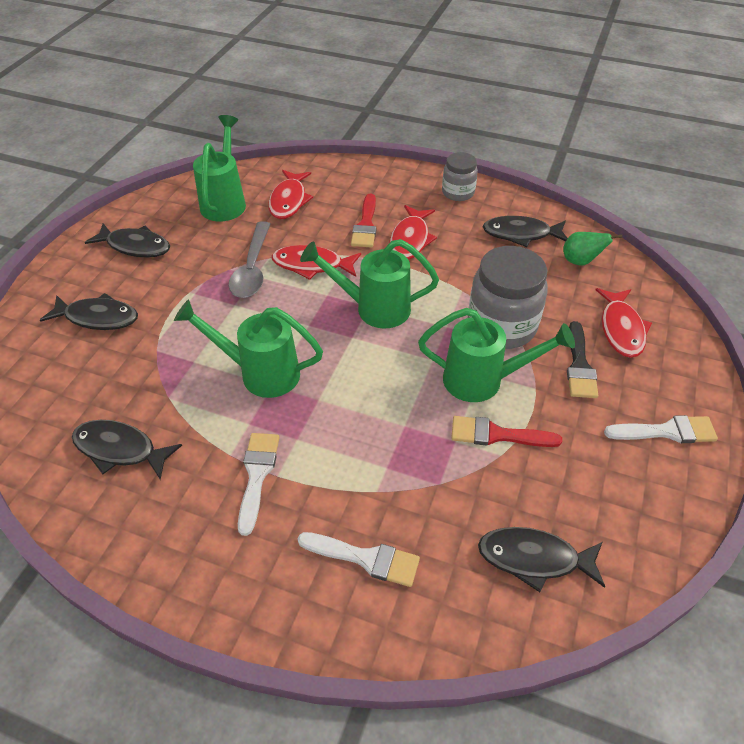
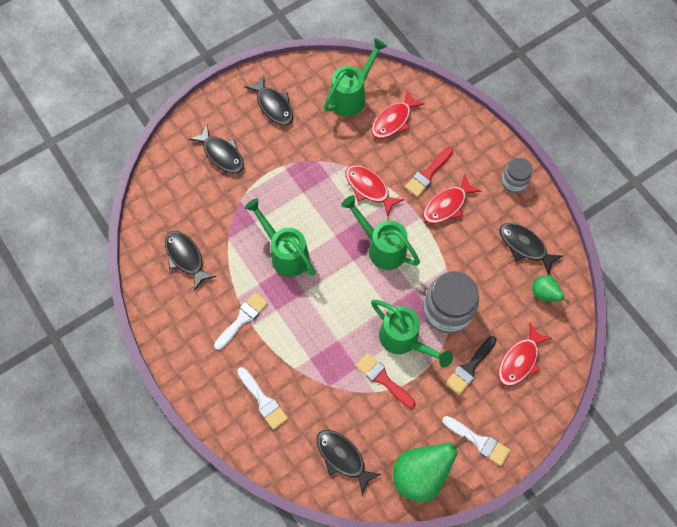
camera: 35 degrees right, 20 degrees up
grey spoon [228,221,270,298] -> none
none -> green pear [393,436,468,502]

